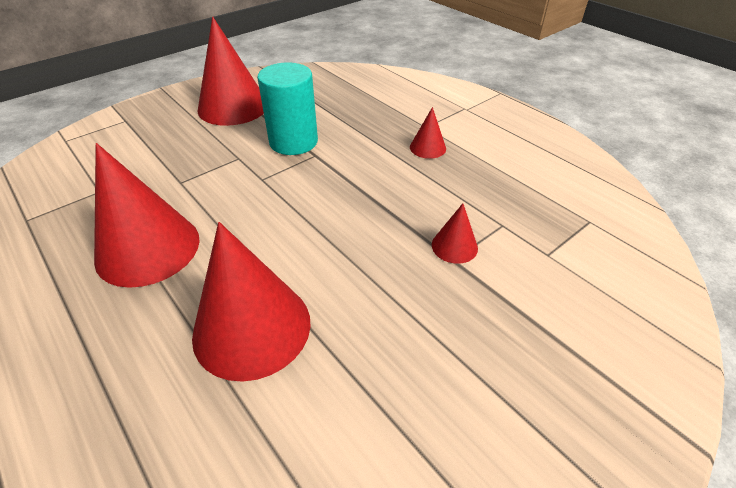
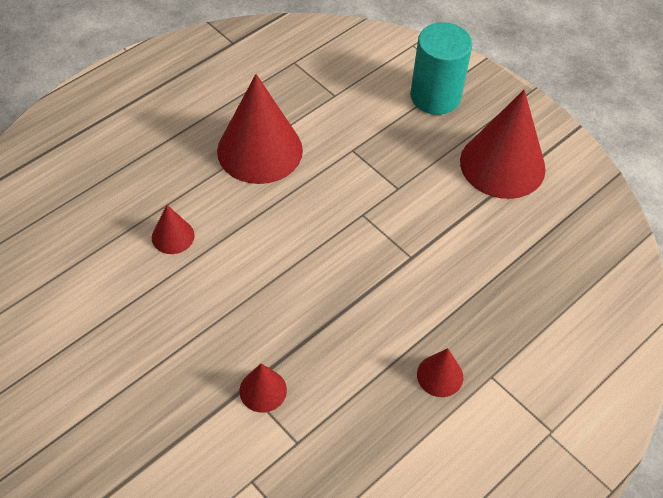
camera: 85 degrees right, 10 degrees up
red cone [192,222,311,382] -> red cone [152,205,195,254], size x0.46
turquoise cylinder [257,63,318,155] -> turquoise cylinder moved to [410,22,472,115]

